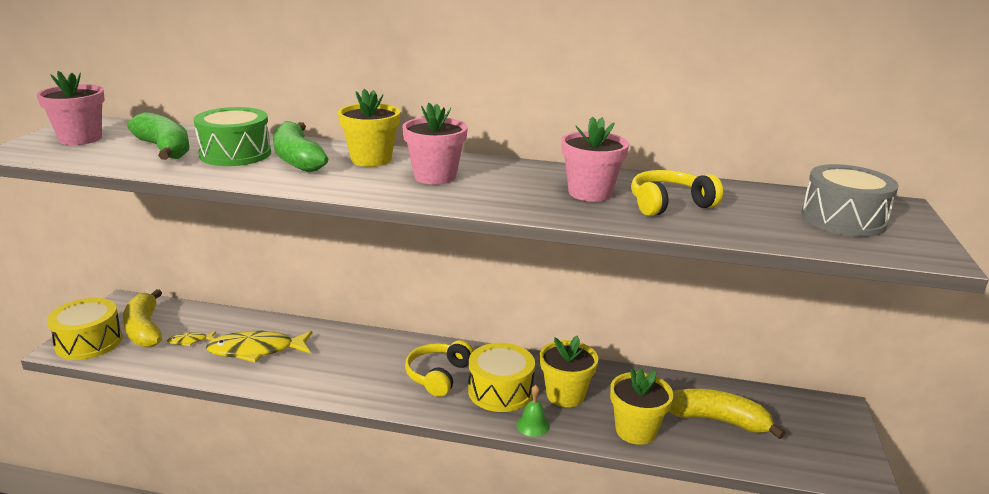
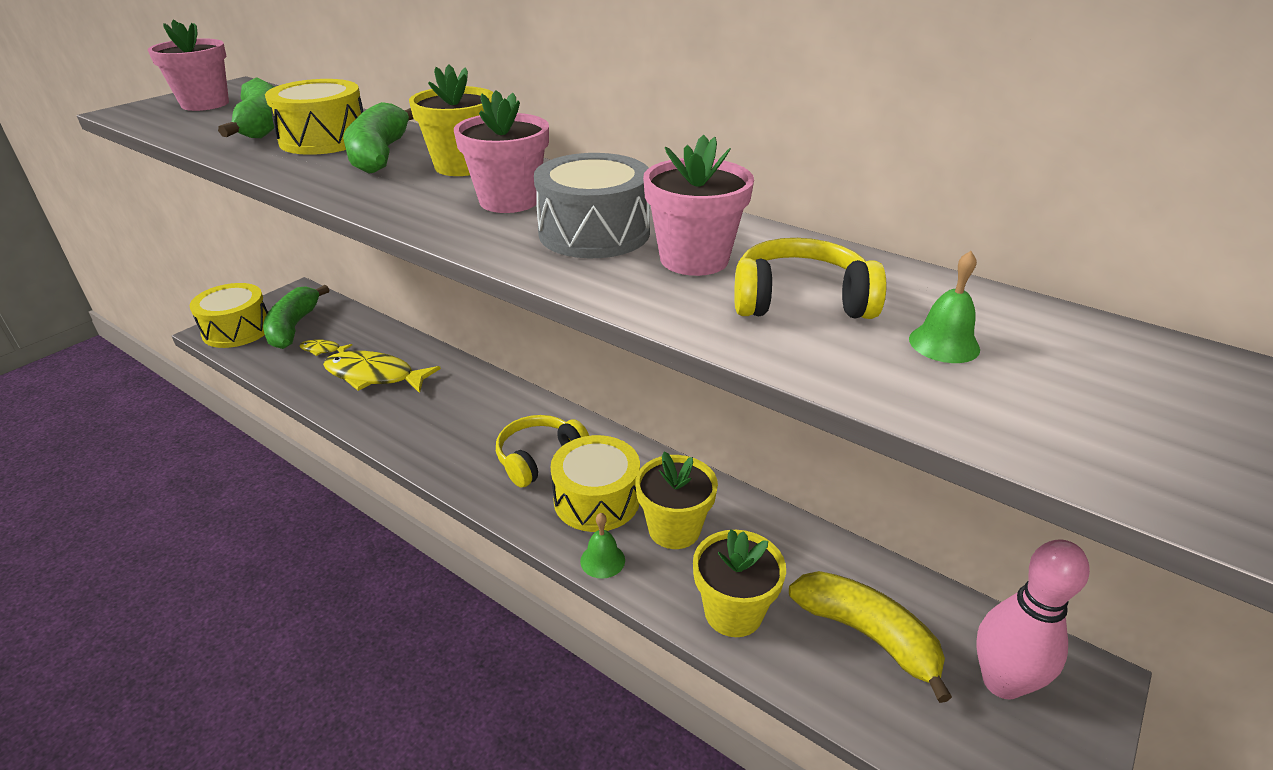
camera: 25 degrees right, 10 degrees up
yellow banana [123,289,162,347] -> green banana [263,285,329,349]
green drum [193,107,271,166] -> yellow drum [265,79,363,155]
grey drum [801,164,899,237] -> grey drum moved to [534,153,650,258]
none -> green bell [909,251,980,363]
none -> pink bowling pin [976,539,1090,699]

